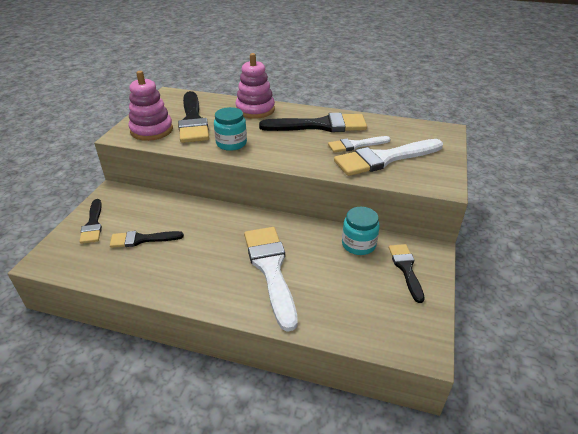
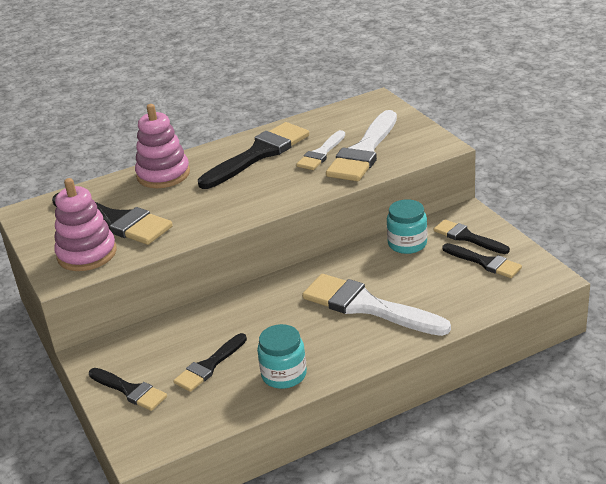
camera: 40 degrees left, 5 degrees down
turquoise jar [214,107,247,151] -> turquoise jar moved to [257,324,307,389]
none -> black brush [443,243,522,278]

